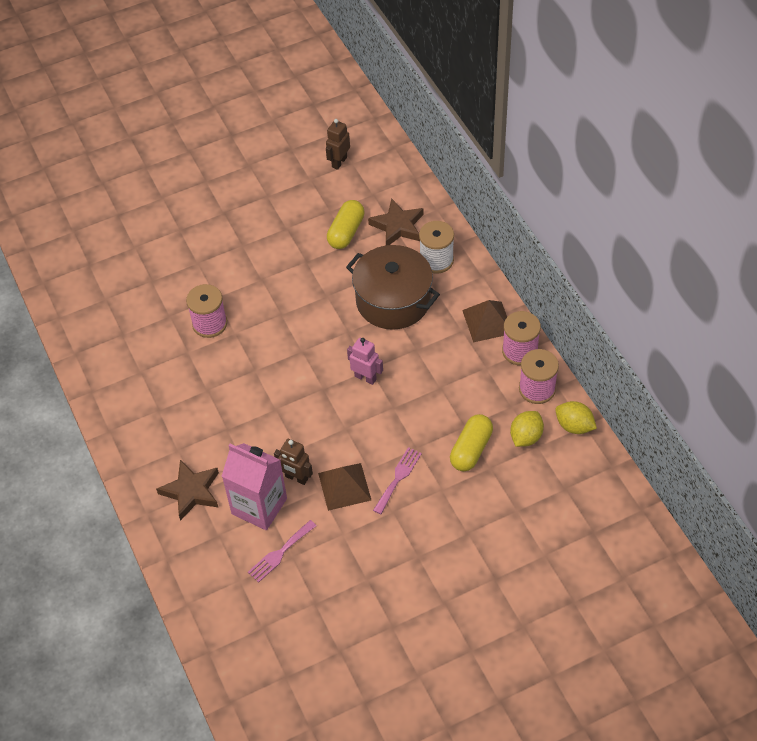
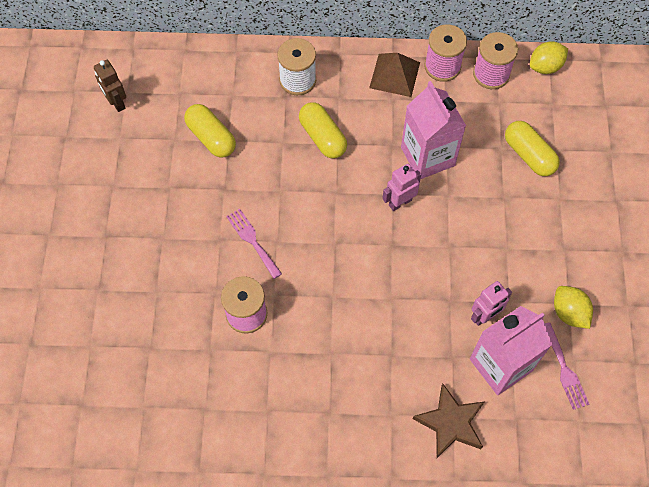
camera: 65 degrees left, 10 degrees up
brown robot [274,439,313,485] -> pink robot [471,281,512,326]
brown pyramid [318,463,371,511] -> none
brown pot [346,245,440,330] -> yellow capsule [299,102,347,159]
brown star [368,199,424,245] -> none
pink fork [373,447,422,514] -> pink fork moved to [226,209,282,279]
yellow lemon [510,411,544,447] -> yellow lemon moved to [554,286,593,329]
none -> pink carton [401,81,466,179]

